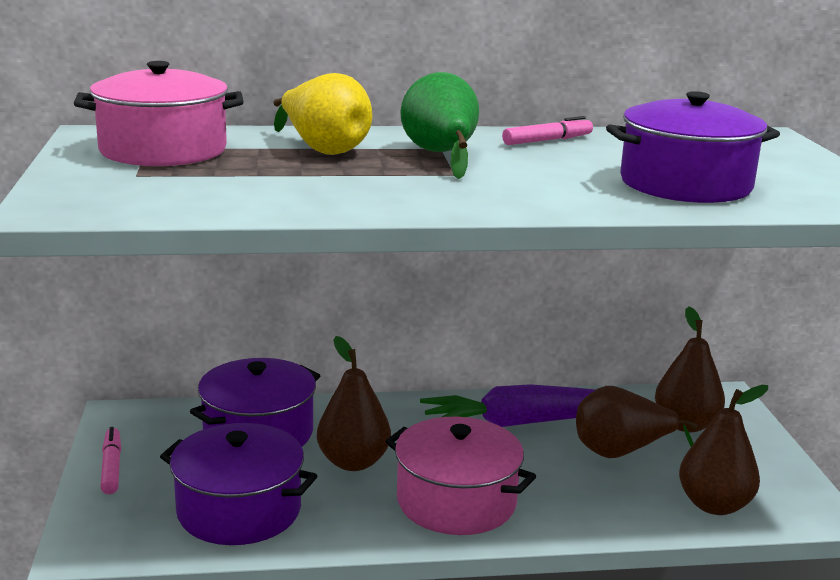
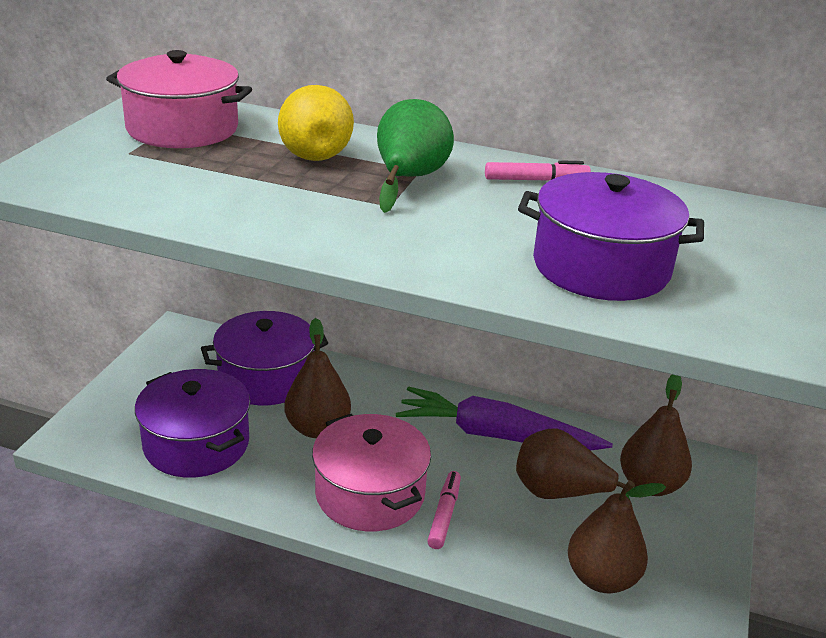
camera: 25 degrees right, 10 degrees up
pink marker [100,427,121,494] -> pink marker moved to [427,471,461,549]

